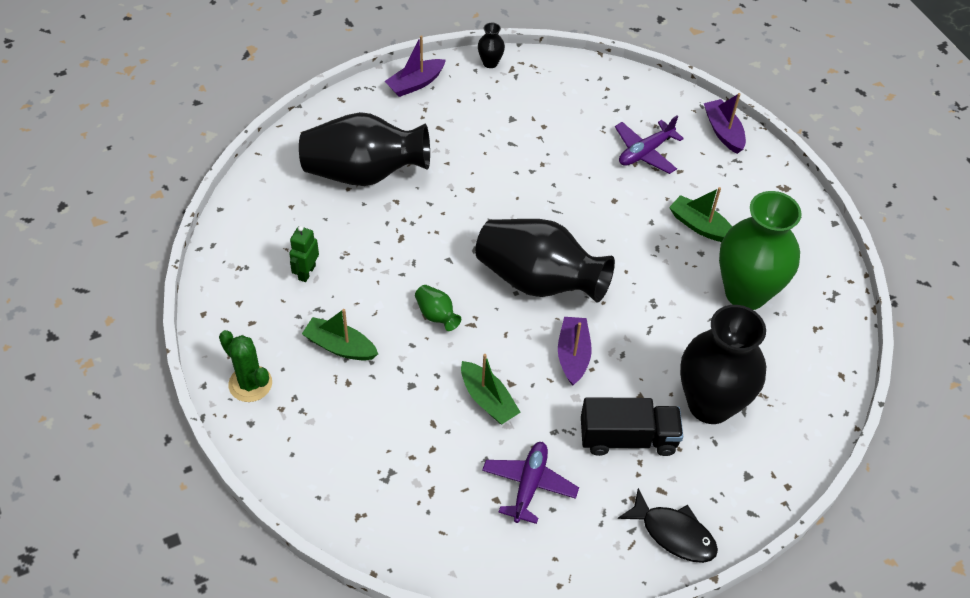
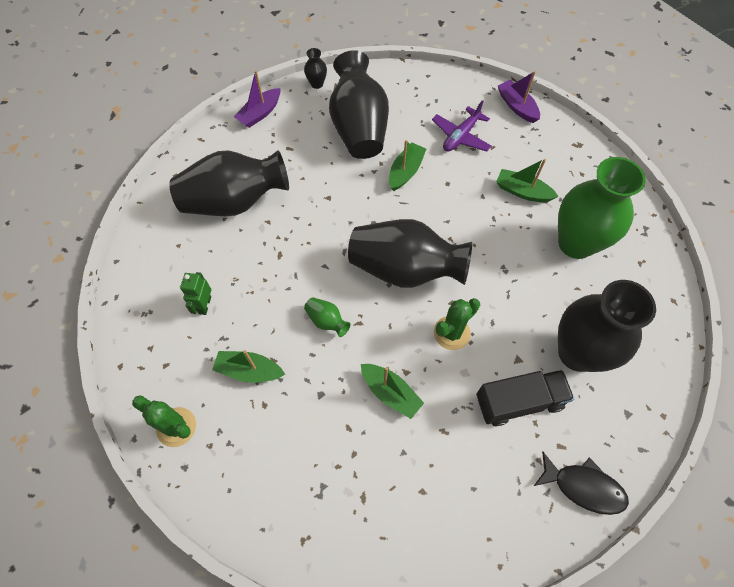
camera: 10 degrees left, 10 degrees up
purple plane [482,442,579,524] -> none
purple boat [558,317,592,386] -> green cactus [434,298,480,350]
none -> black vase [329,50,389,159]
none -> green boat [389,140,426,191]

